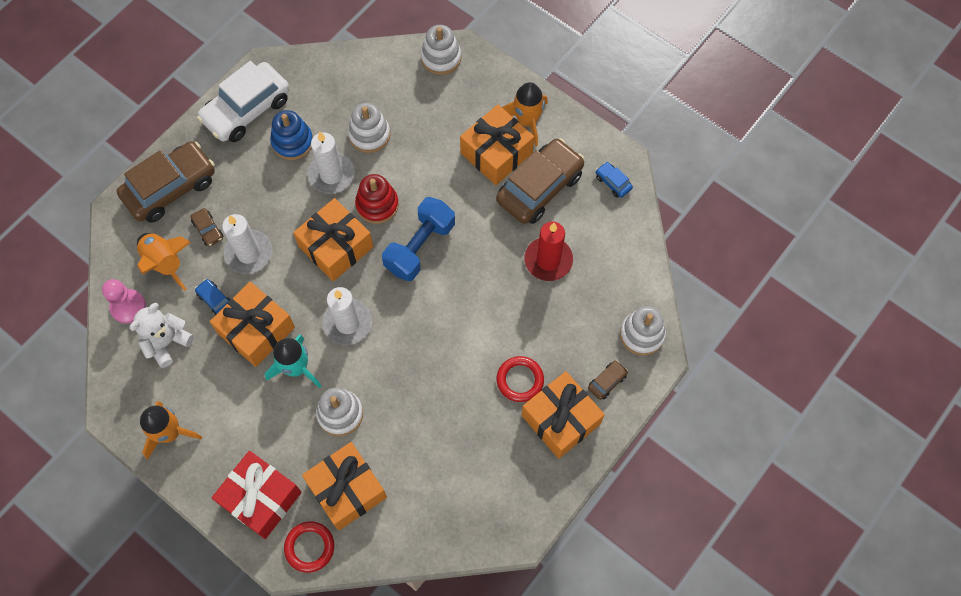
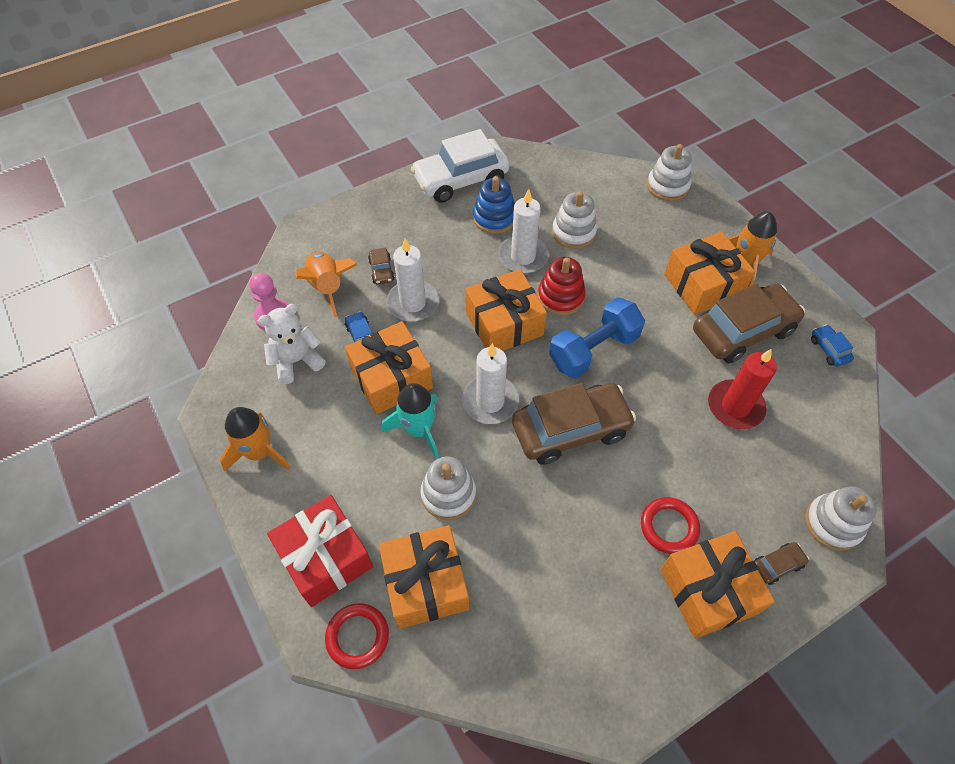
camera: 20 degrees right, 10 degrees down
brown car [117,141,215,223] -> brown car moved to [512,383,636,465]

